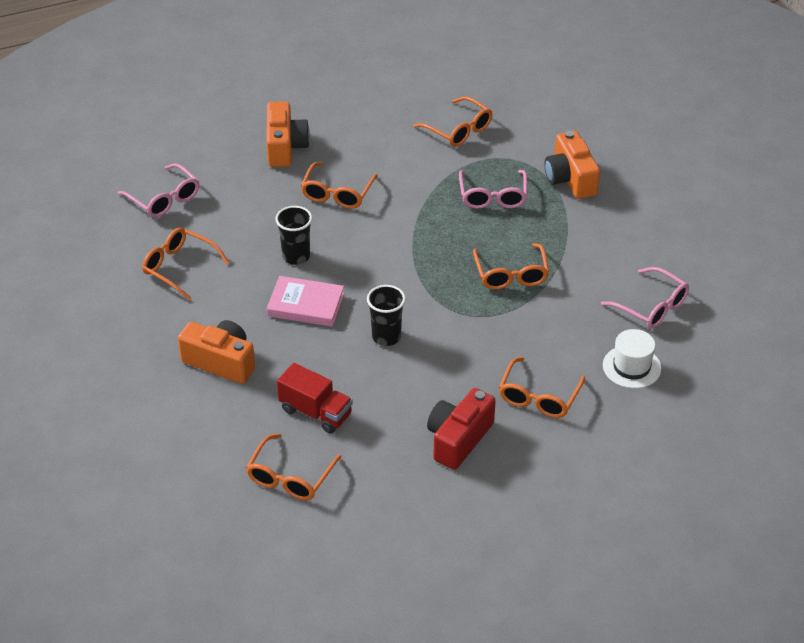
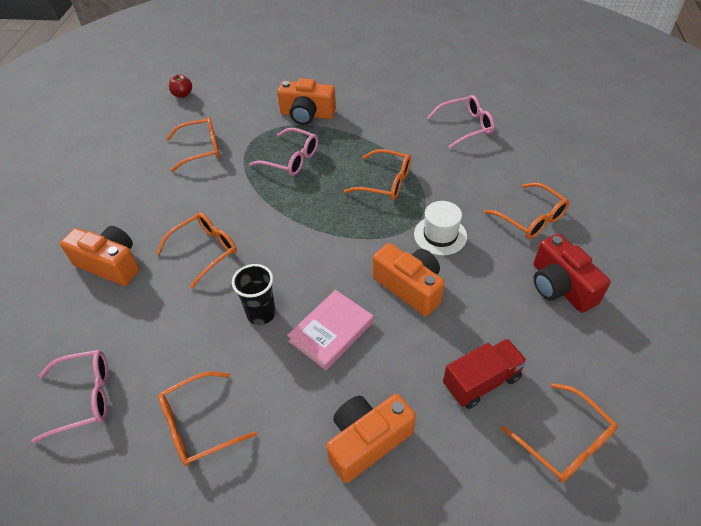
camera: 60 degrees left, 5 degrees up
orange glasses [301,162,378,209] -> orange glasses turned 90 degrees counterclockwise [156,213,237,289]
black cup [367,285,406,346] -> orange camera [373,243,445,316]
white hat [603,329,661,389] -> white hat moved to [414,201,467,255]
none -> red apple [169,74,192,98]

